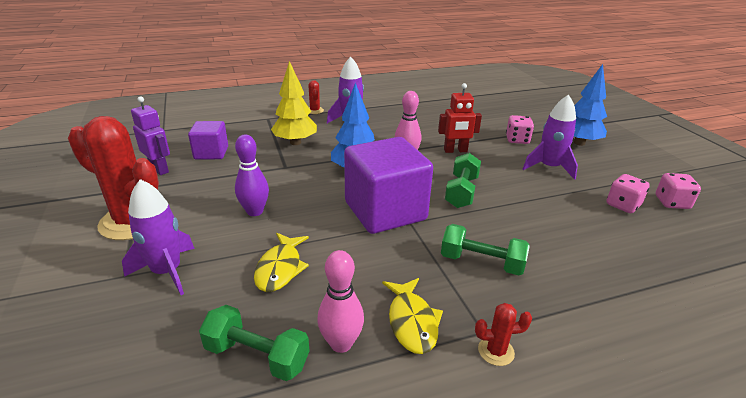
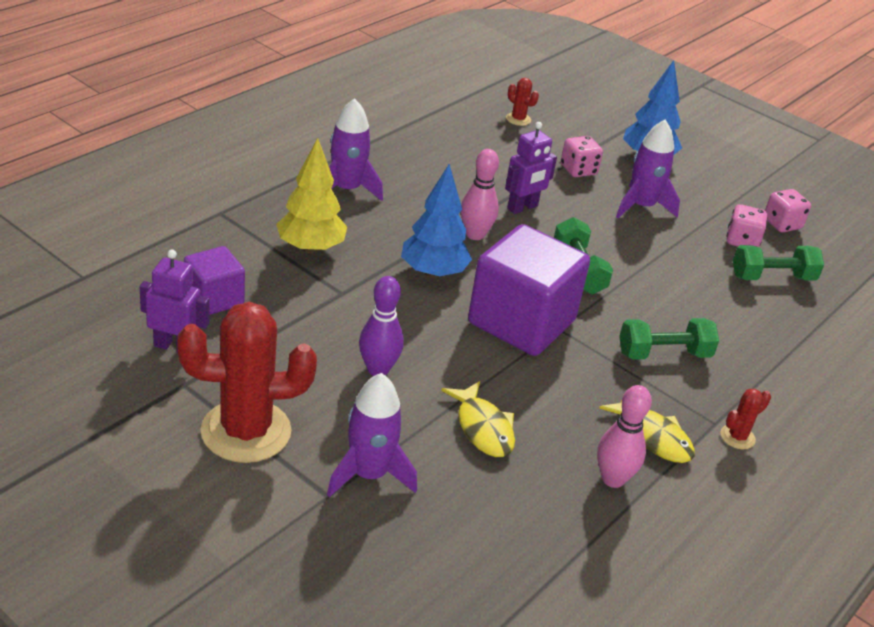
camera: 35 degrees left, 5 degrees up
green dumbbell [199,305,309,381] -> green dumbbell moved to [733,245,824,281]
red cactus [309,80,324,114] -> red cactus moved to [506,78,539,126]
red robot [438,83,482,153] -> purple robot [505,122,557,214]

